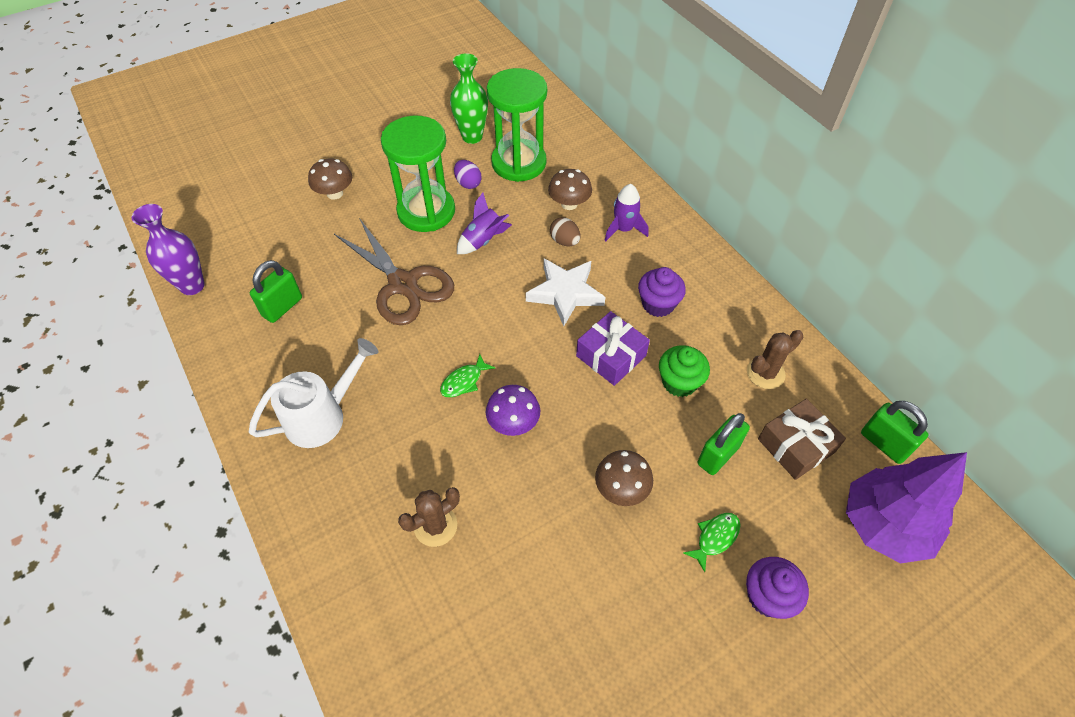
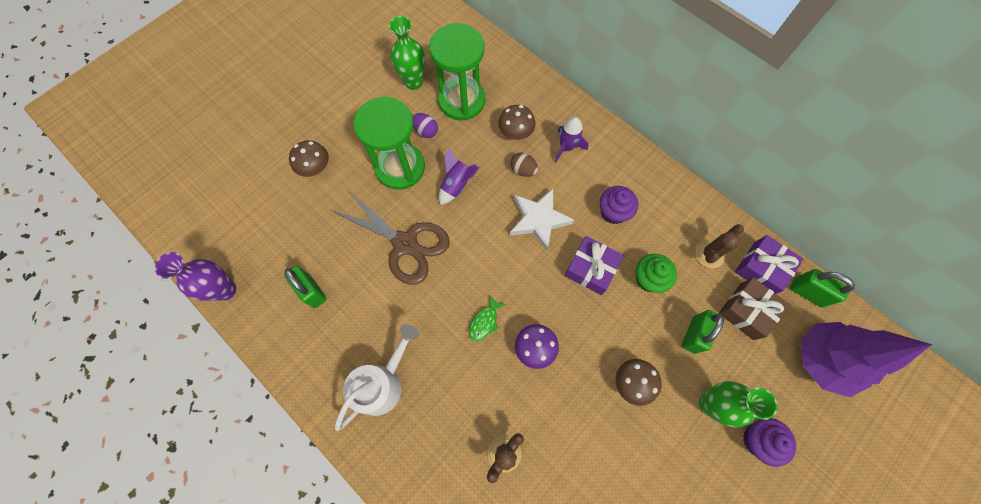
camera: 15 degrees left, 15 degrees up
green padlock [250,260,302,323] -> green padlock turned 60 degrees counterclockwise [284,266,327,308]
green fish [683,513,740,572] -> green vase [699,381,777,428]
none -> purple gift [735,235,803,294]

